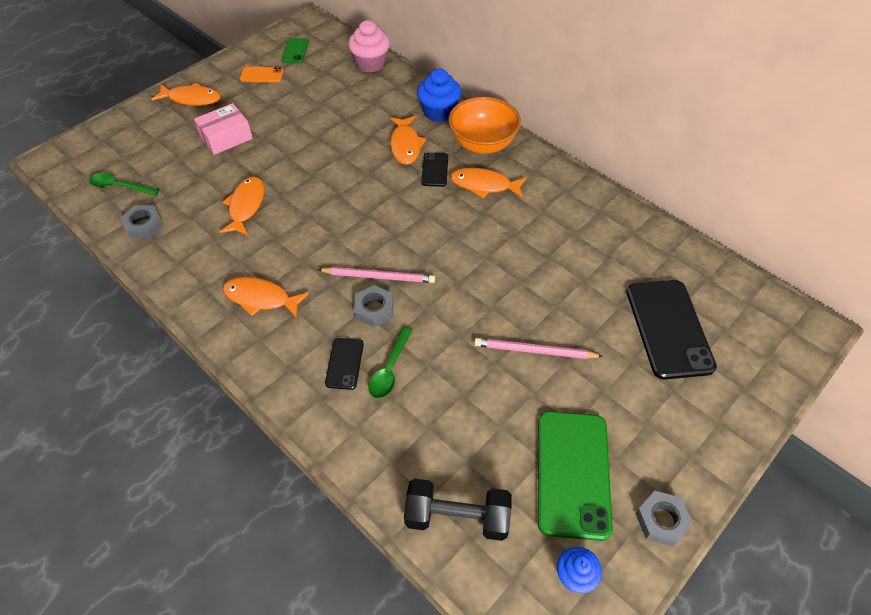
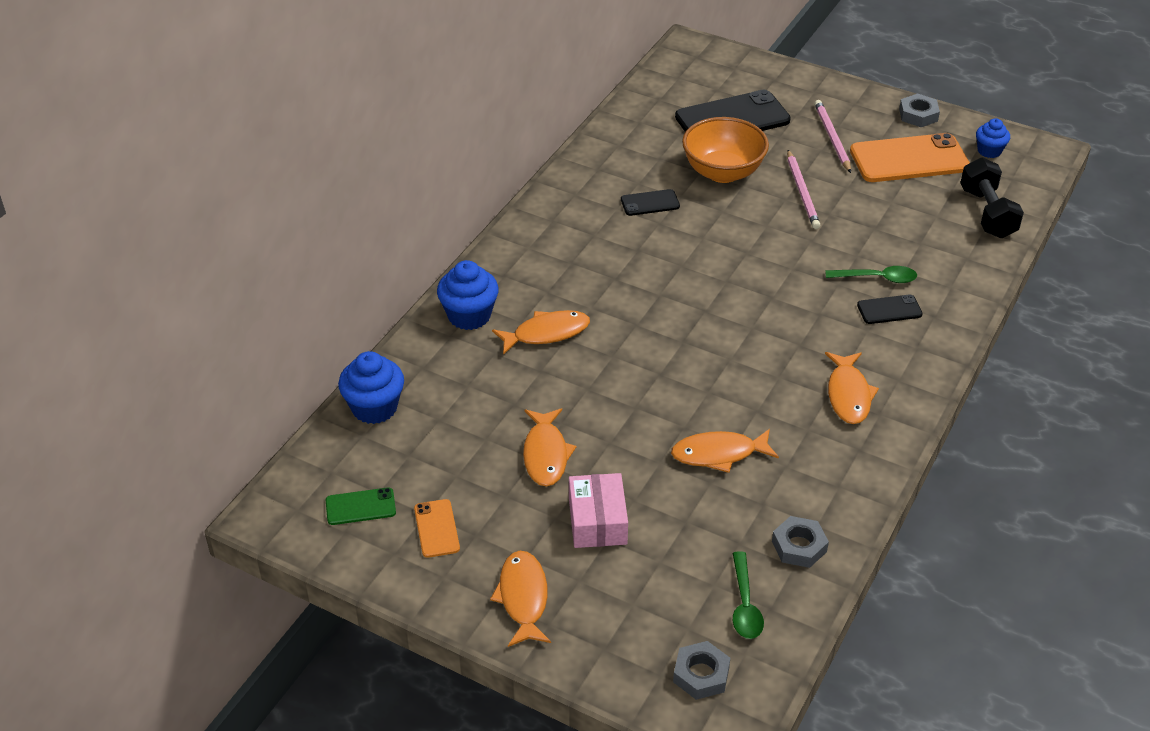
camera: 105 degrees left, 10 degrees down
pink box [194,103,253,155] -> pink box turned 45 degrees clockwise [569,473,628,548]
pink pencil [317,267,435,283] -> pink pencil moved to [814,100,851,173]
pink cupcake [348,20,390,72] -> blue cupcake [338,351,404,424]
grey nut [354,285,393,327] -> grey nut moved to [673,641,730,700]
black phone [421,152,448,187] -> black phone moved to [621,189,680,216]
orange bowl [448,97,521,154] -> orange bowl moved to [682,117,769,183]
orange fish [450,168,527,198] -> orange fish moved to [523,408,577,487]
green phone [538,411,613,541] -> orange phone [850,133,970,182]

